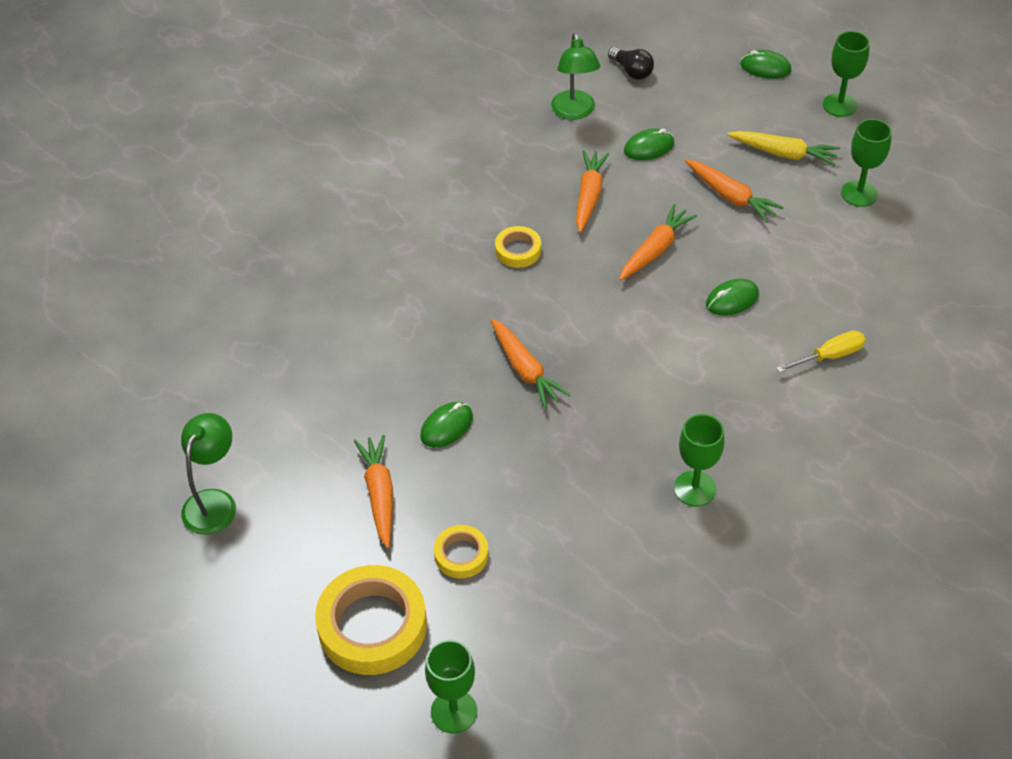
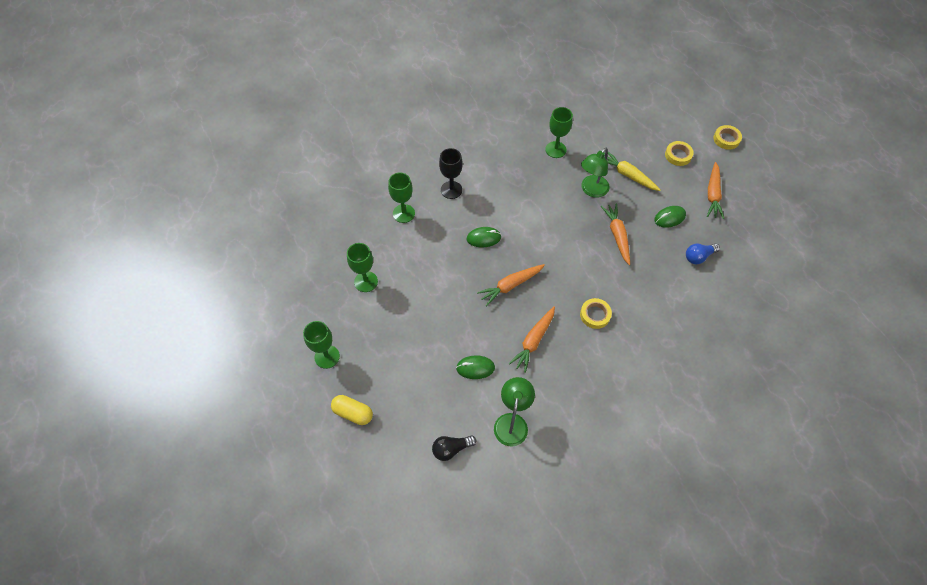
camera: 160 degrees left, 10 degrees up
green lamp [181,413,236,535] -> green lamp moved to [581,148,610,198]
yellow tape [315,565,427,675] -> yellow tape [713,125,742,150], size x0.51
green goblet [425,640,477,734] -> green goblet moved to [388,173,415,223]
black light bulb [608,47,654,80] -> black light bulb turned 90 degrees counterclockwise [432,435,476,461]
orange carrot [685,159,784,223] -> none
yellow carrot [727,131,840,166] -> yellow carrot moved to [604,152,661,191]
green mouse [741,50,791,79] -> yellow capsule [331,395,373,425]
yellow screwdriver [776,331,866,373] -> black goblet [439,148,463,199]
none -> blue light bulb [686,244,720,264]

